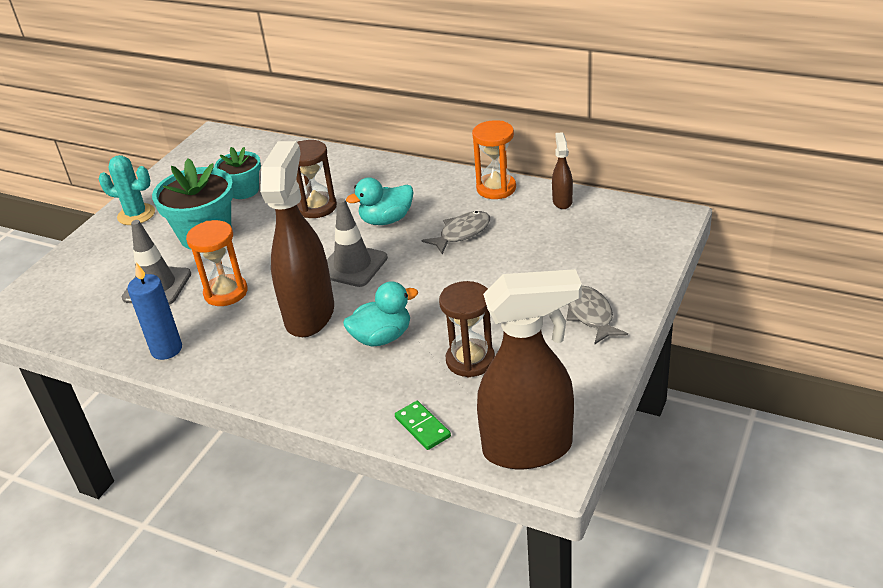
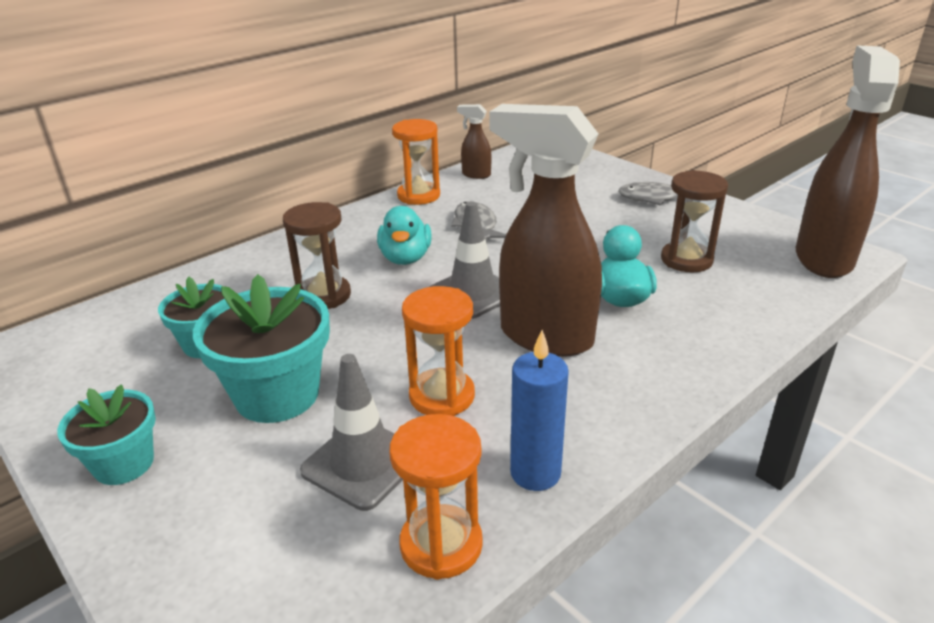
camera: 70 degrees left, 5 degrees down
turquoise cactus [99,155,155,225] -> turquoise flower pot [57,384,156,485]
green domino [395,401,451,450] -> none
none -> orange hourglass [389,414,483,580]

